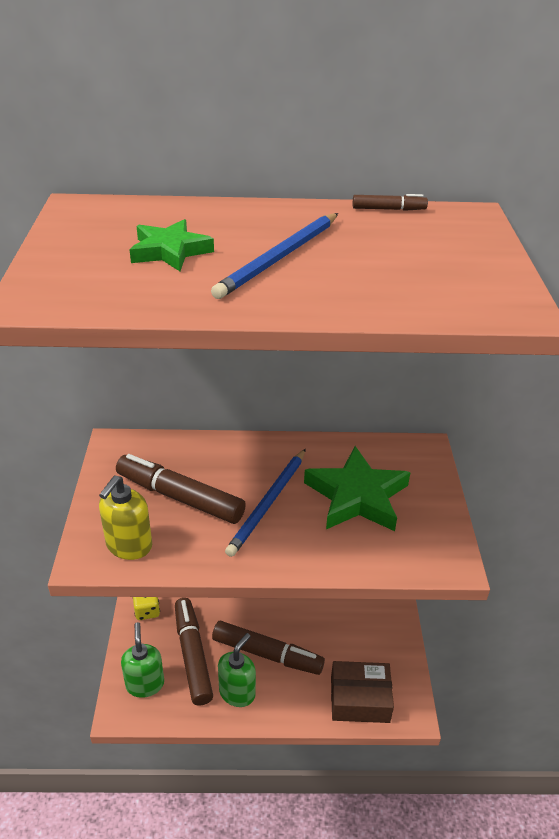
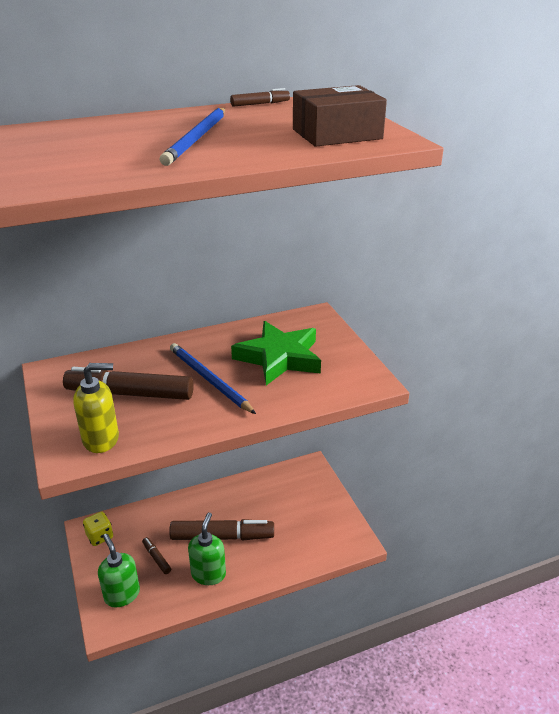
camera: 20 degrees left, 5 degrees down
yellow soap dispenser [99,476,152,560] -> yellow soap dispenser turned 105 degrees counterclockwise [73,363,119,453]
green star [129,219,214,271] -> none
brown marker [175,598,213,706] -> brown marker [142,537,171,574], size x0.45
blue pencil [225,449,306,557] -> blue pencil turned 135 degrees clockwise [170,343,256,414]
brown box [331,661,394,723] -> brown box moved to [293,85,387,147]

